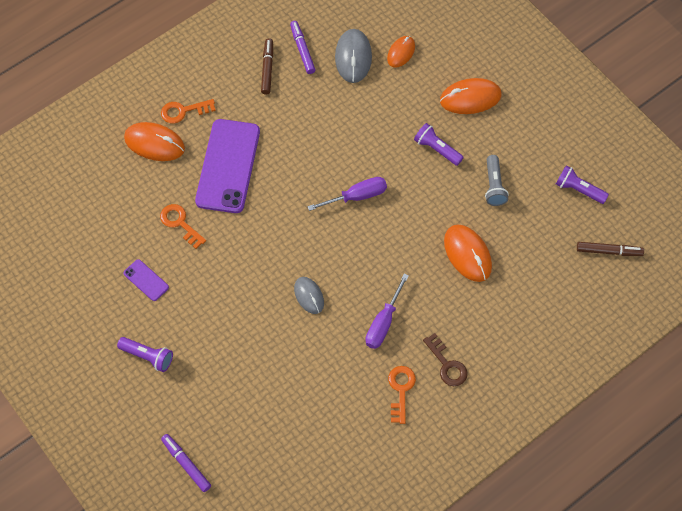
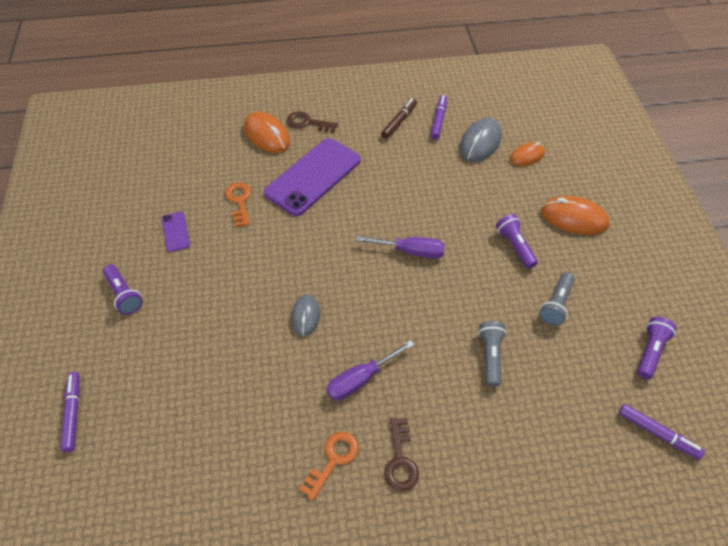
camera: 30 degrees right, 10 degrees down
orange key [161,99,216,123] -> brown key [287,111,338,133]
orange mouse [444,224,492,282] -> grey flashlight [478,321,507,387]
purple flashlight [556,166,609,204] -> purple flashlight turned 60 degrees clockwise [637,317,677,379]
brown marker [577,242,644,256] -> purple marker [618,404,705,460]

